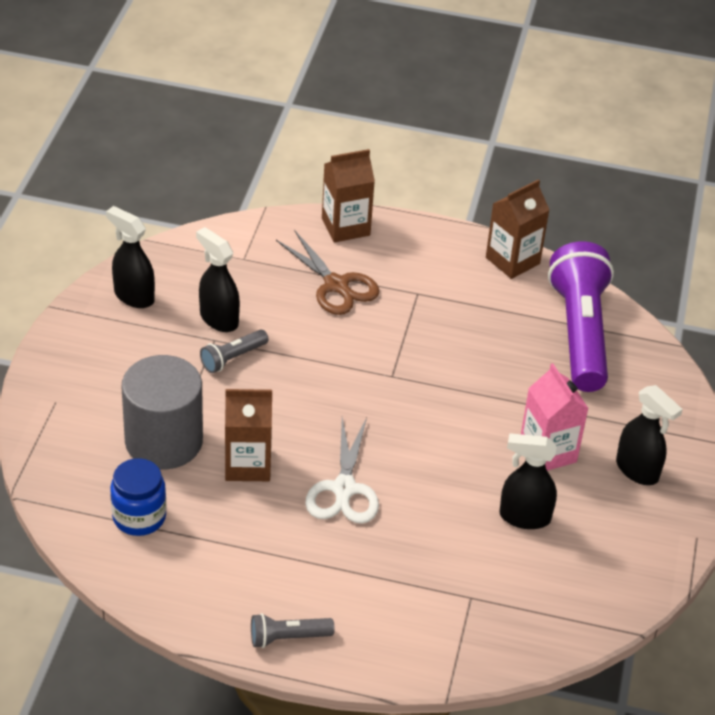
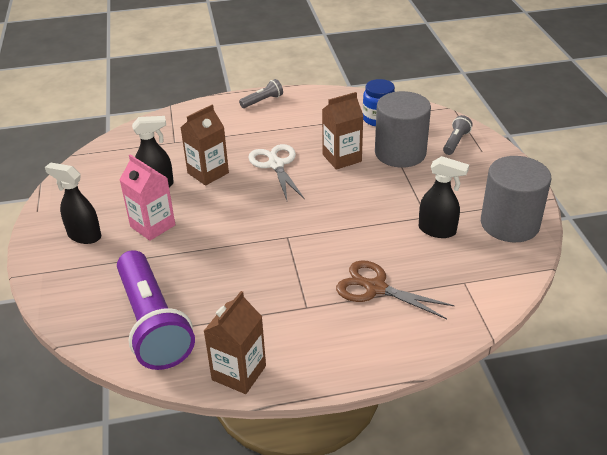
camera: 160 degrees right, 5 degrees down
black spray bottle [106,206,155,308] -> grey cylinder [481,156,551,242]
grey flashlight [200,329,269,373] -> grey flashlight moved to [443,115,473,155]
brown carton [322,149,375,242] -> brown carton moved to [180,105,229,186]

